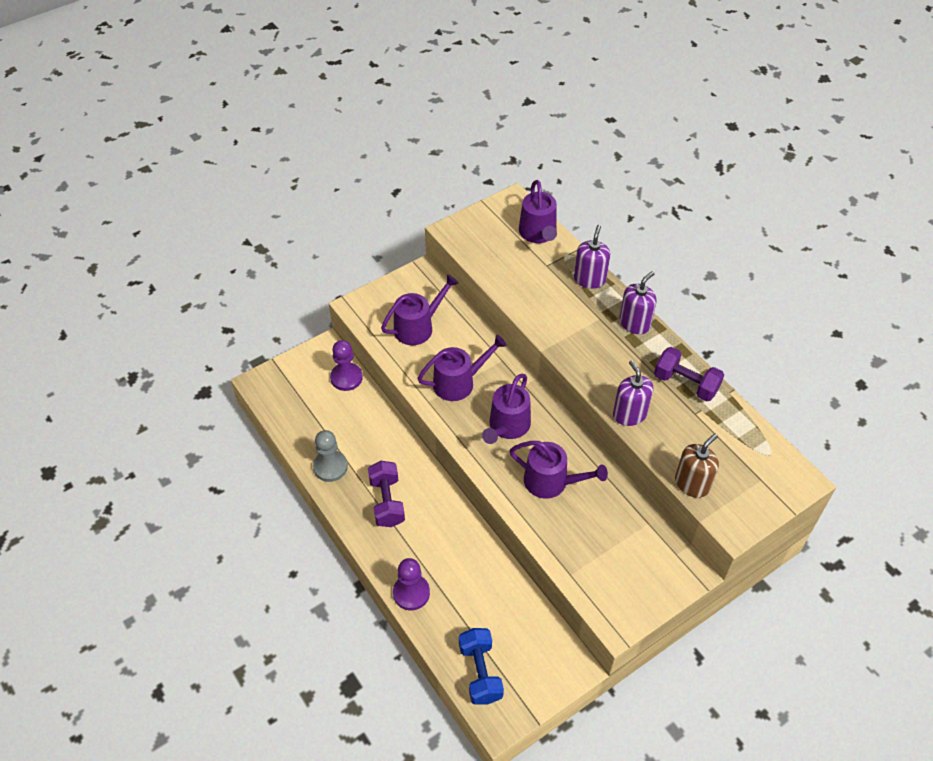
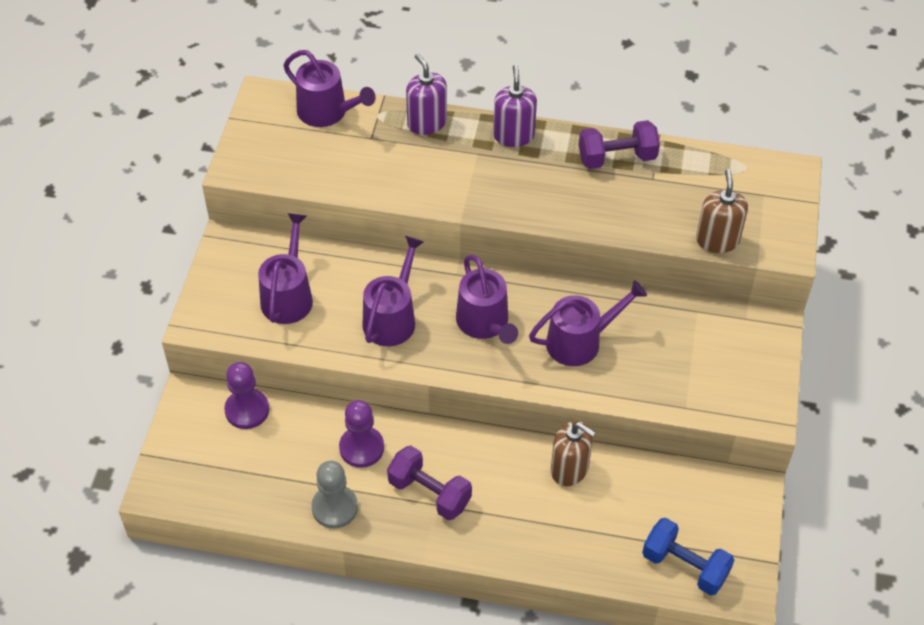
camera: 45 degrees left, 0 degrees up
purple pawn [393,558,430,610] -> purple pawn moved to [339,400,384,468]
purple soap dispenser [613,360,654,426] -> none
none -> brown soap dispenser [551,421,595,486]

